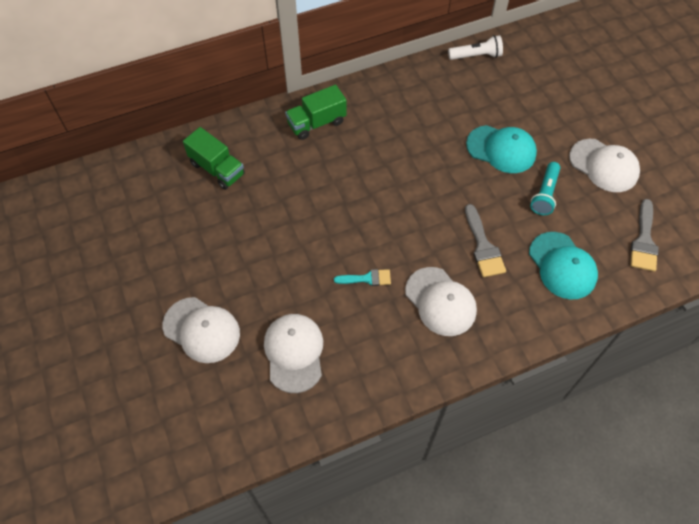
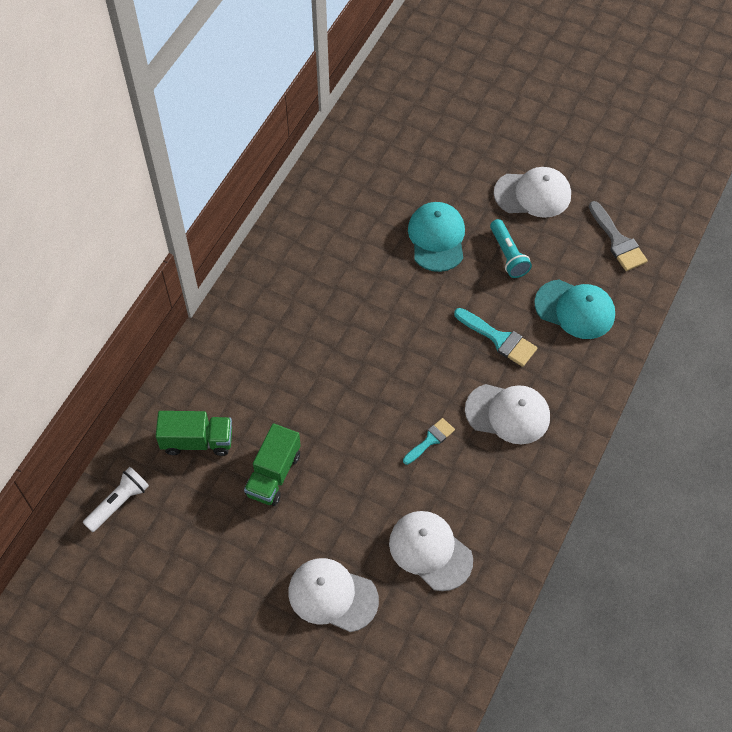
camera: 40 degrees left, 0 degrees up
white cap [163,297,240,363] -> white cap turned 150 degrees counterclockwise [288,558,379,632]
green truck [285,85,347,140] -> green truck moved to [244,423,301,506]
white flashlight [448,35,503,60] -> white flashlight moved to [83,467,149,532]
grey brush [465,204,506,277] -> turquoise brush [454,308,537,367]
turquoise cap [466,125,537,173] -> turquoise cap turned 75 degrees counterclockwise [408,202,465,272]

